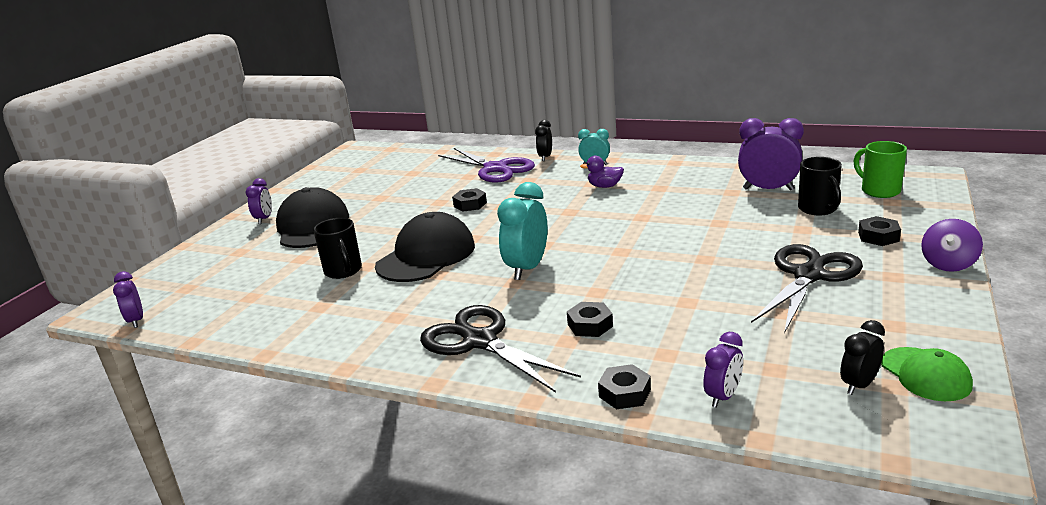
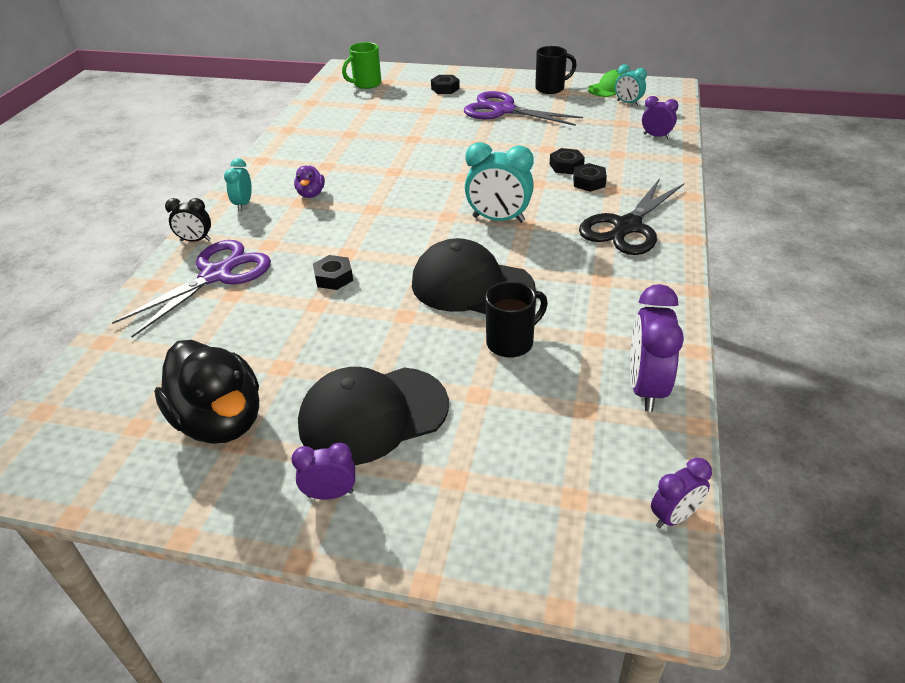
camera: 100 degrees left, 15 degrees up
black nut [598,364,651,409] -> black nut moved to [550,148,585,174]
purple clock [738,118,804,191] -> purple clock moved to [630,284,684,412]
black scissors [751,244,863,334] -> purple scissors [464,91,583,126]
black mug [798,157,842,216] -> black mug moved to [535,46,577,94]
black clock [840,320,885,395] -> turquoise clock [615,64,647,106]
purple spinning top [921,219,983,272] -> none
none -> black duck [154,340,259,444]

